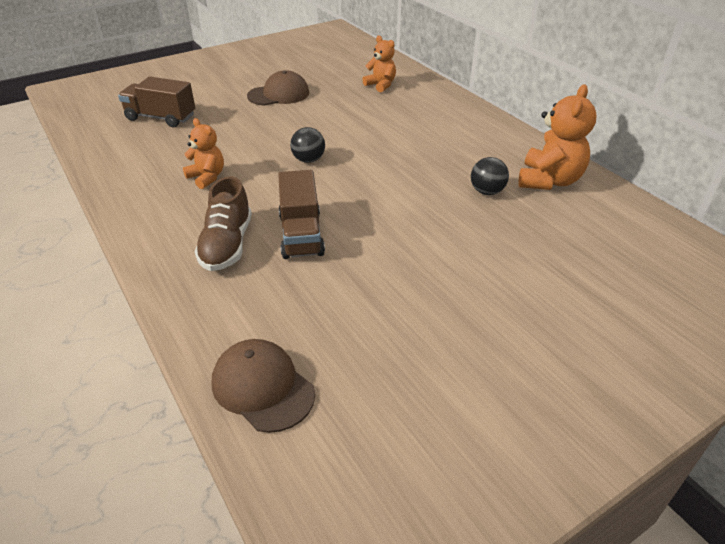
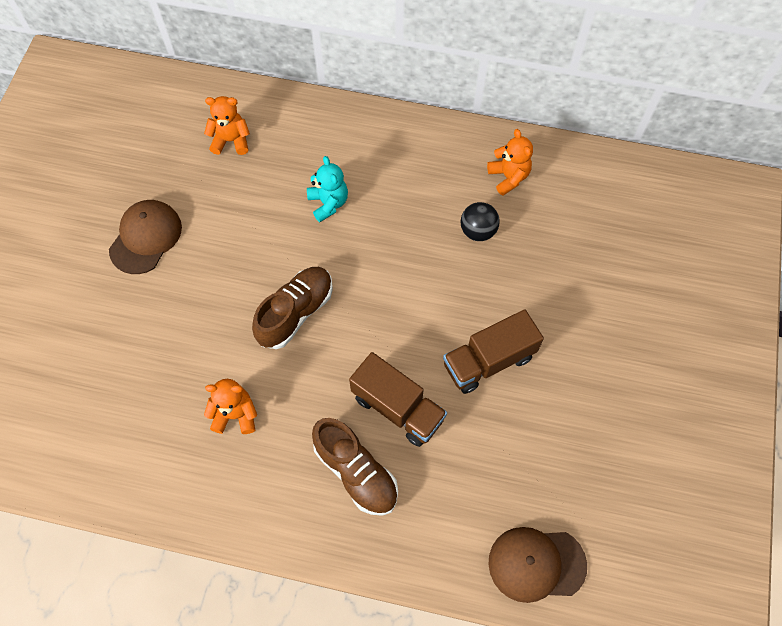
camera: 45 degrees left, 25 degrees up
brown truck [118,77,195,127] -> brown truck moved to [443,309,544,394]
black ball [290,127,325,163] -> brown shoe [252,267,333,349]
orange teddy bear [518,84,596,190] -> orange teddy bear [487,129,533,196], size x0.62
none -> turquoise teddy bear [307,156,348,222]

